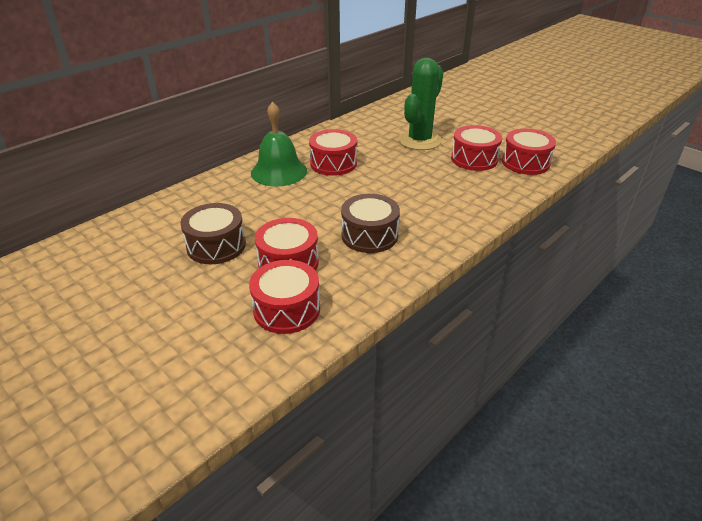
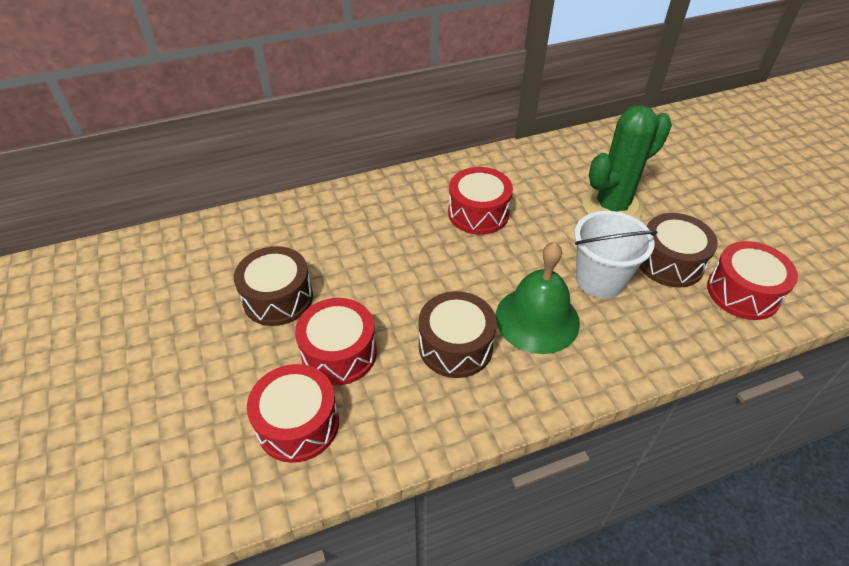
camera: 25 degrees right, 10 degrees up
green bell [251,102,307,186] -> green bell moved to [496,242,580,354]
red drum [451,125,502,171] -> brown drum [639,213,718,287]
none -> white bucket [574,211,658,298]

